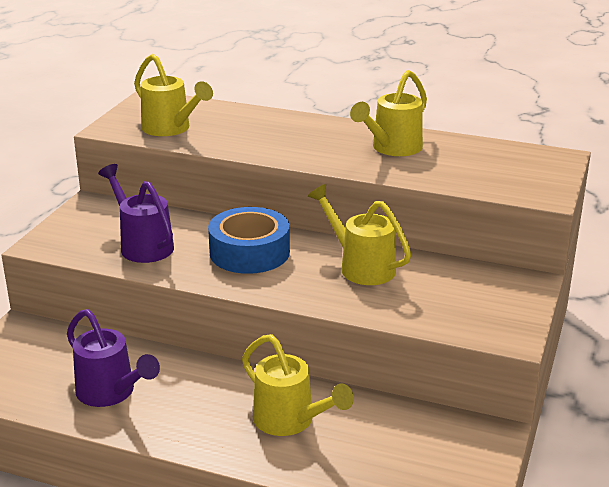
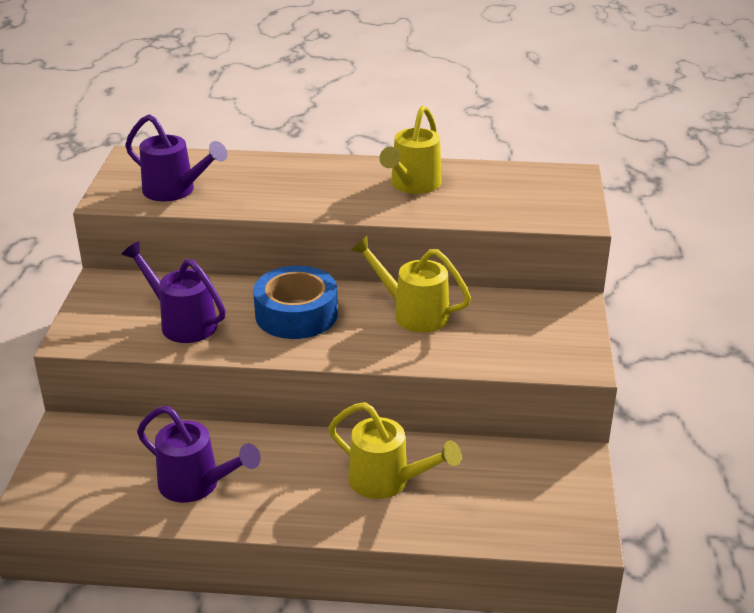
camera: 15 degrees left, 5 degrees up
yellow watering can [134,54,213,136] -> purple watering can [125,114,228,201]

